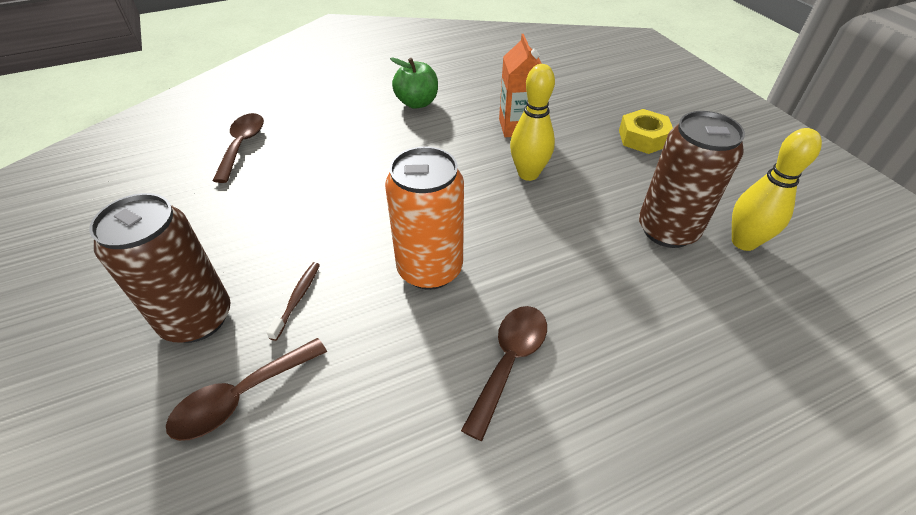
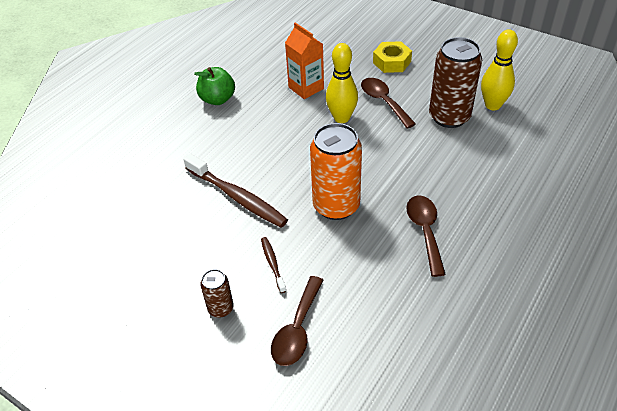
camera: 30 degrees left, 0 degrees up
brown can [89,193,230,343] -> brown can [200,269,234,318], size x0.49
brown spoon [213,113,264,183] -> brown spoon moved to [361,78,416,129]
none -> brown toothbrush [183,153,288,227]

